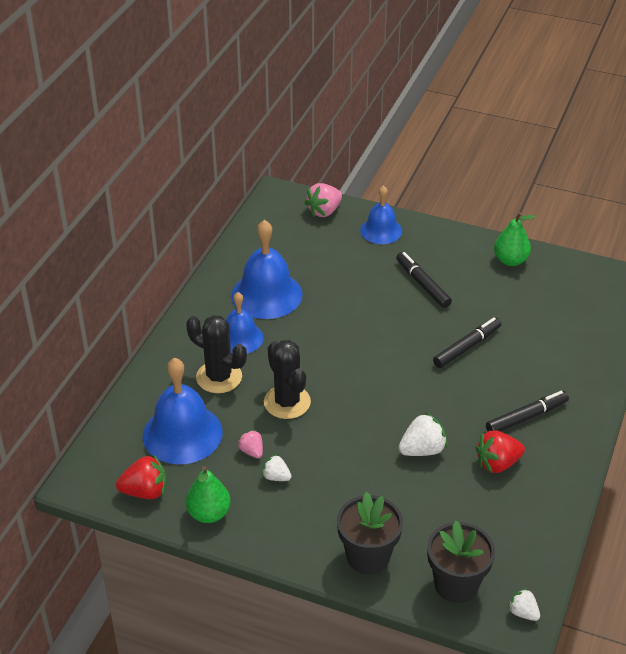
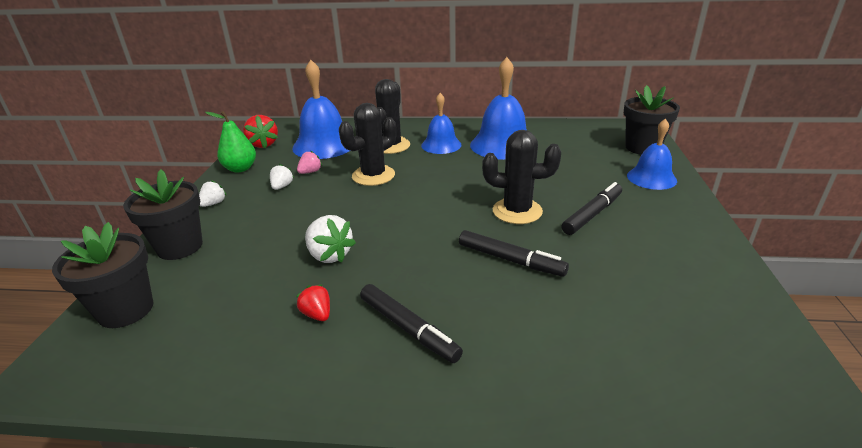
camera: 75 degrees right, 10 degrees down
pink strawberry [305,183,342,217] -> black flower pot [624,85,680,155]
red strawberry [475,431,525,473] -> red strawberry [296,284,330,321], size x0.60
green pear [494,212,535,266] -> none
white strawberry [508,588,540,621] -> white strawberry moved to [199,180,227,207]
none -> black cactus [482,130,561,224]

